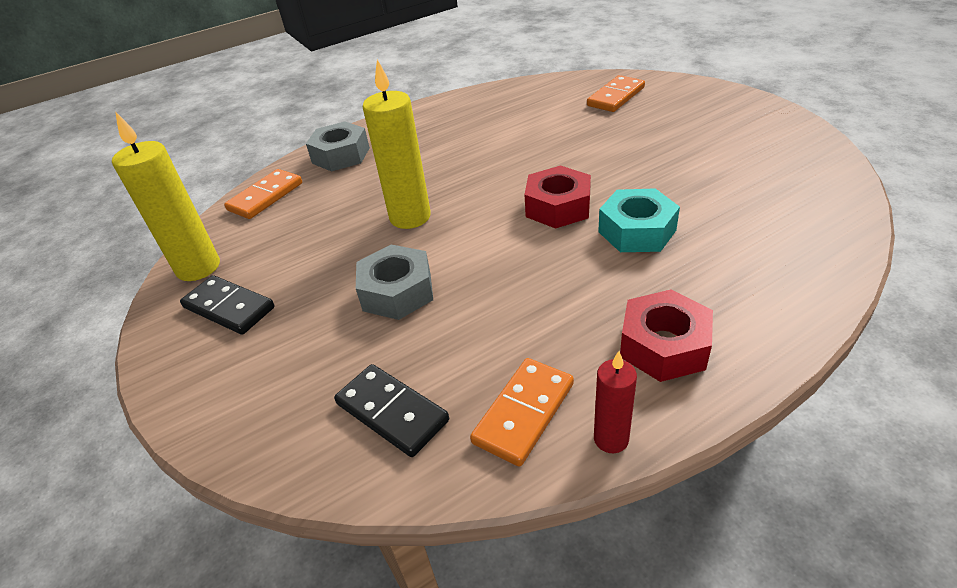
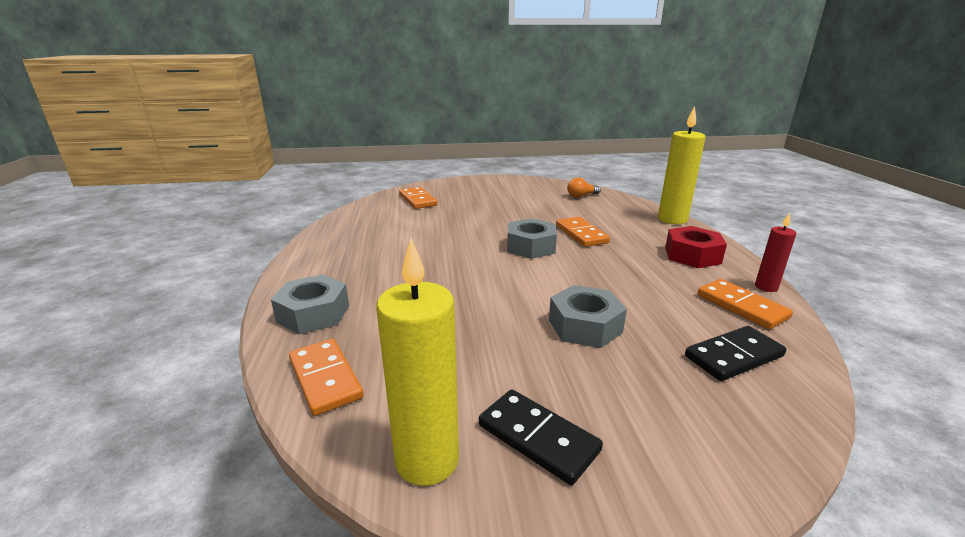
camera: 70 degrees left, 15 degrees down
black domino [180,275,275,335] -> black domino turned 75 degrees clockwise [479,389,603,485]
yellow candle [363,59,431,229] -> yellow candle moved to [658,106,706,224]
red nut [524,165,591,229] -> grey nut [507,218,557,259]
turquoise nut [598,188,680,252] -> orange domino [556,217,610,247]
none -> orange light bulb [567,177,601,198]

